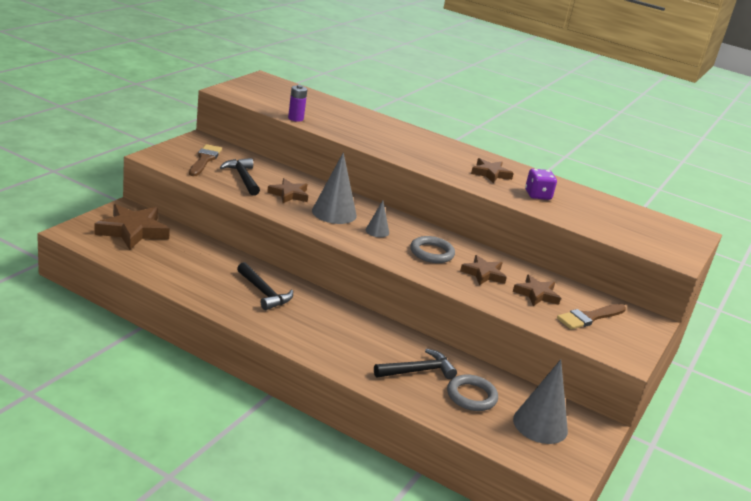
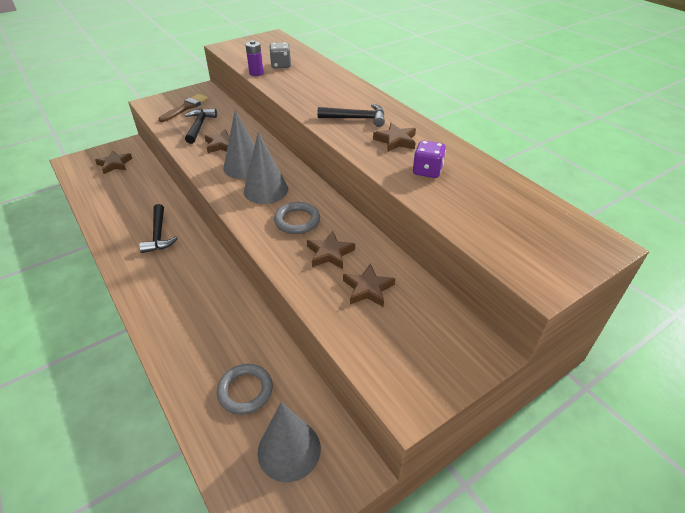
camera: 30 degrees right, 15 degrees up
brown star [94,204,170,250] -> brown star [95,150,133,174], size x0.60
grey cone [366,200,389,237] -> grey cone [244,132,288,204], size x1.91
black hammer [374,349,457,379] -> black hammer moved to [318,104,385,127]
brown brush [557,304,626,329] -> none
none -> grey dice [269,42,291,69]

